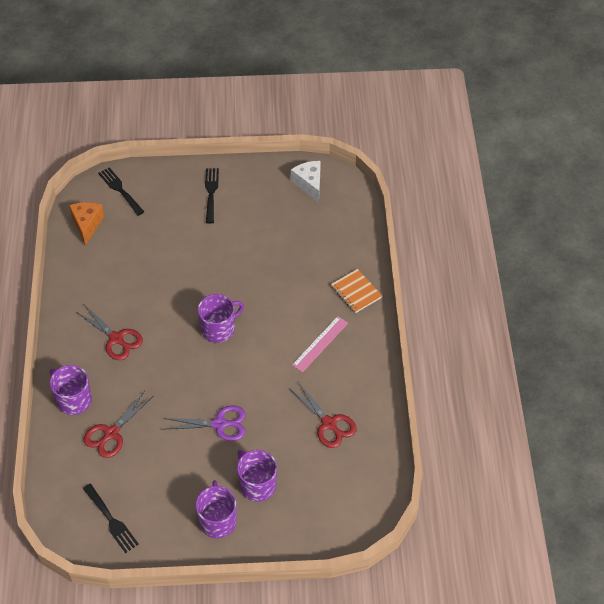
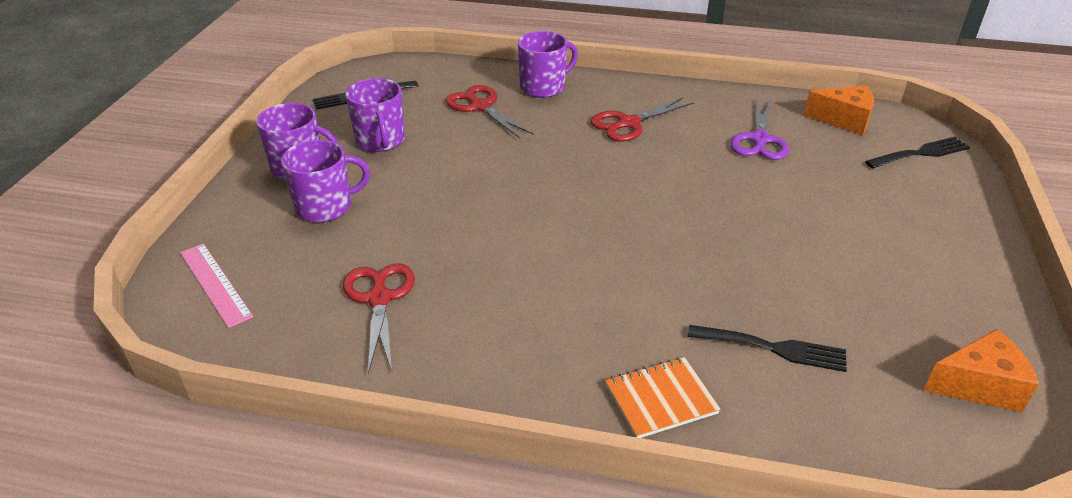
camera: 105 degrees right, 15 degrees down
purple scissors [163,405,246,441] -> purple scissors moved to [730,100,789,160]
purple mug [198,294,244,343] -> purple mug moved to [346,78,405,152]
black fork [205,168,219,224] -> black fork moved to [688,325,847,372]
red scissors [289,382,357,448] -> red scissors turned 105 degrees clockwise [343,263,415,373]
white cheese [291,161,321,202] -> orange cheese [923,329,1039,412]
pink ruler [292,316,348,372] -> pink ruler moved to [180,243,253,328]

